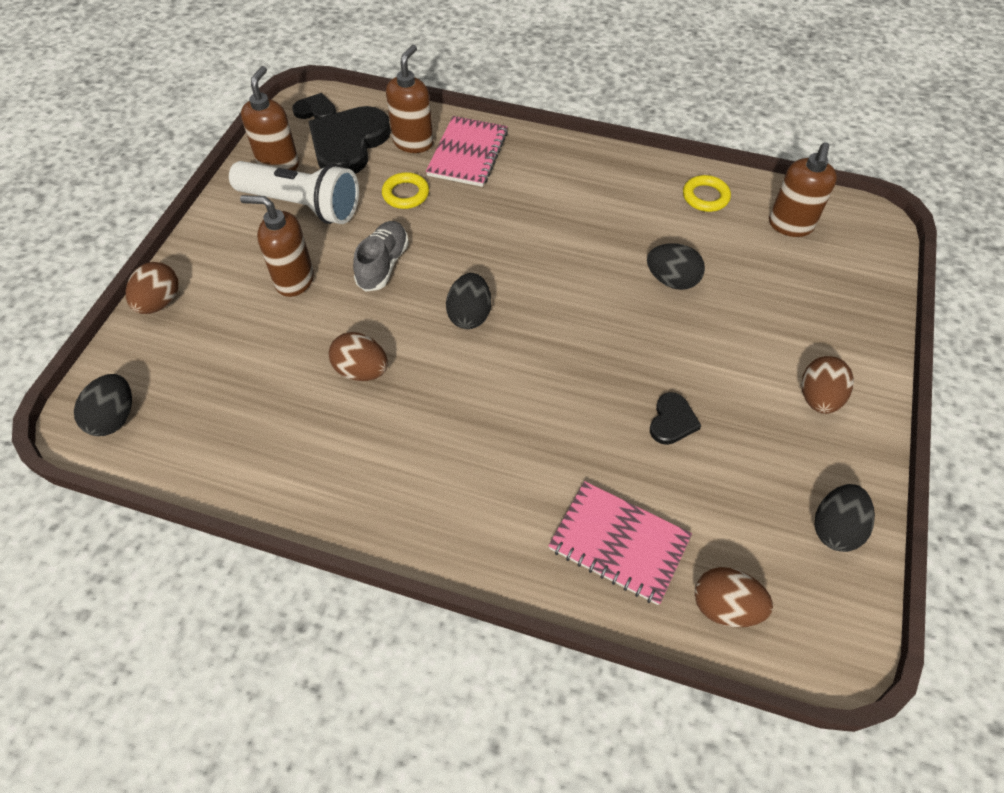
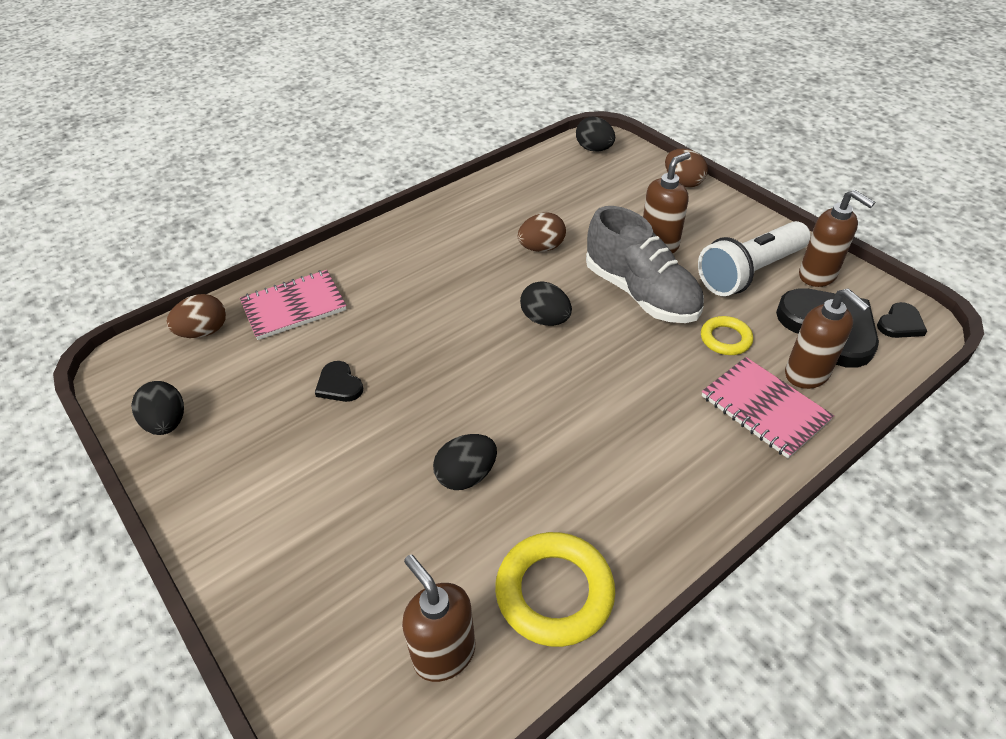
camera: 125 degrees right, 10 degrees down
grey shoe [353,221,409,292] -> grey shoe [586,206,704,323], size x1.68
yellow ring [683,175,731,212] -> yellow ring [495,532,615,647], size x1.75
brown egg [802,356,854,414] -> none

